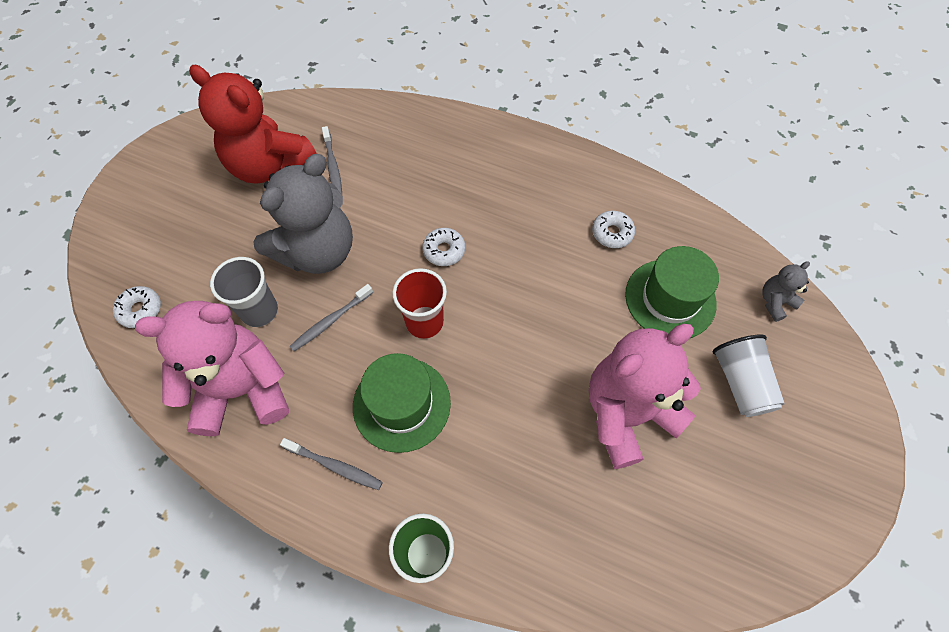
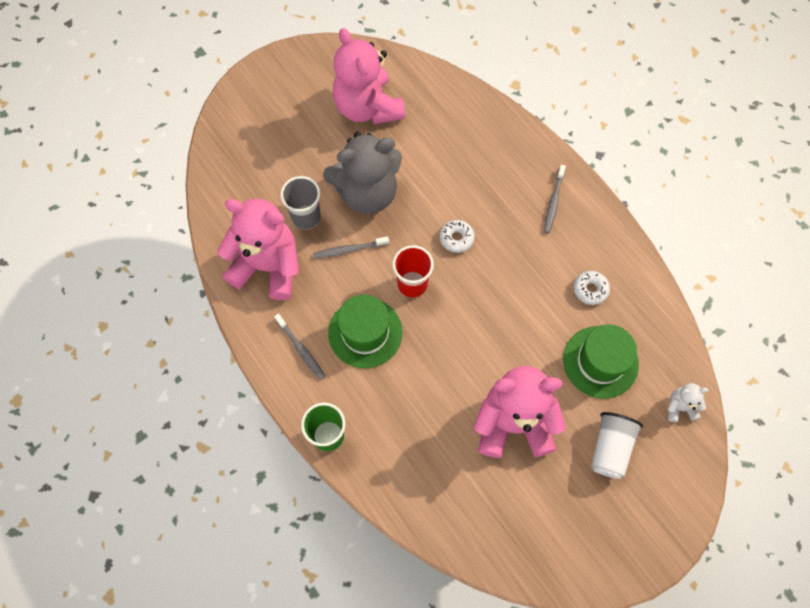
camera: 30 degrees right, 5 degrees up
white donut [113,286,161,328] -> none
red teddy bear [189,65,317,184] -> pink teddy bear [333,28,405,124]
grey toothbrush [322,126,342,195] -> grey toothbrush moved to [544,165,566,233]
grey teddy bear [762,261,810,322] -> white teddy bear [668,383,709,422]

